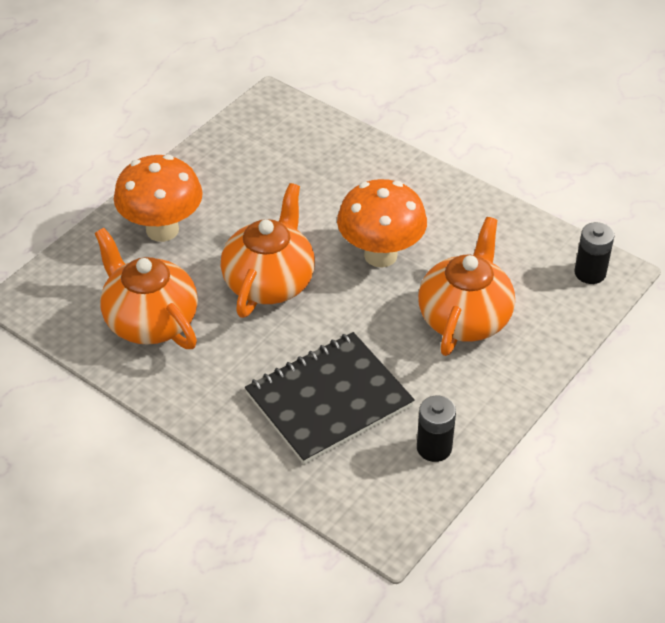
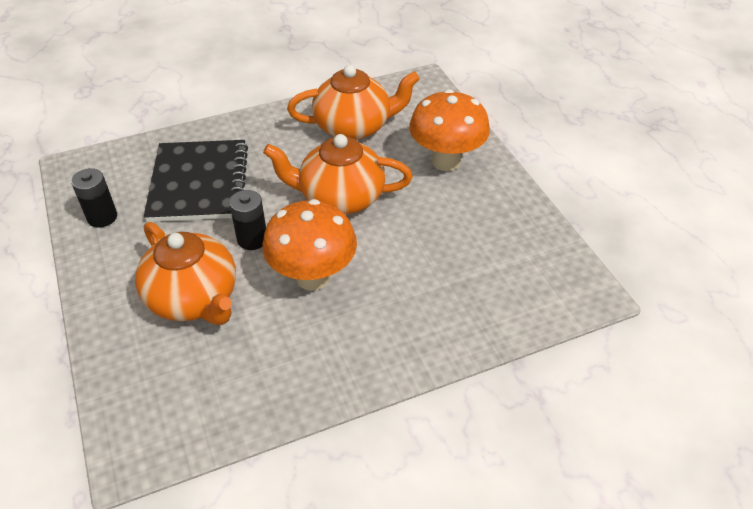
camera: 120 degrees right, 0 degrees up
orange teapot [221,183,315,318] -> orange teapot turned 135 degrees clockwise [263,134,413,214]
black battery [574,222,614,284] -> black battery moved to [229,190,266,250]

